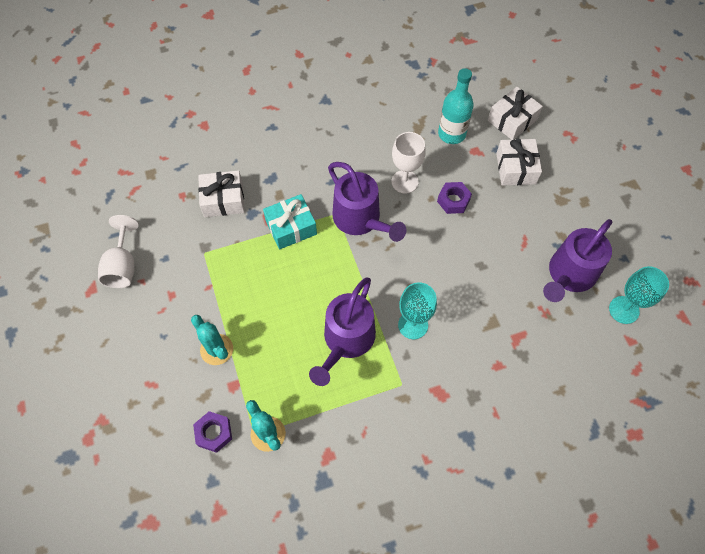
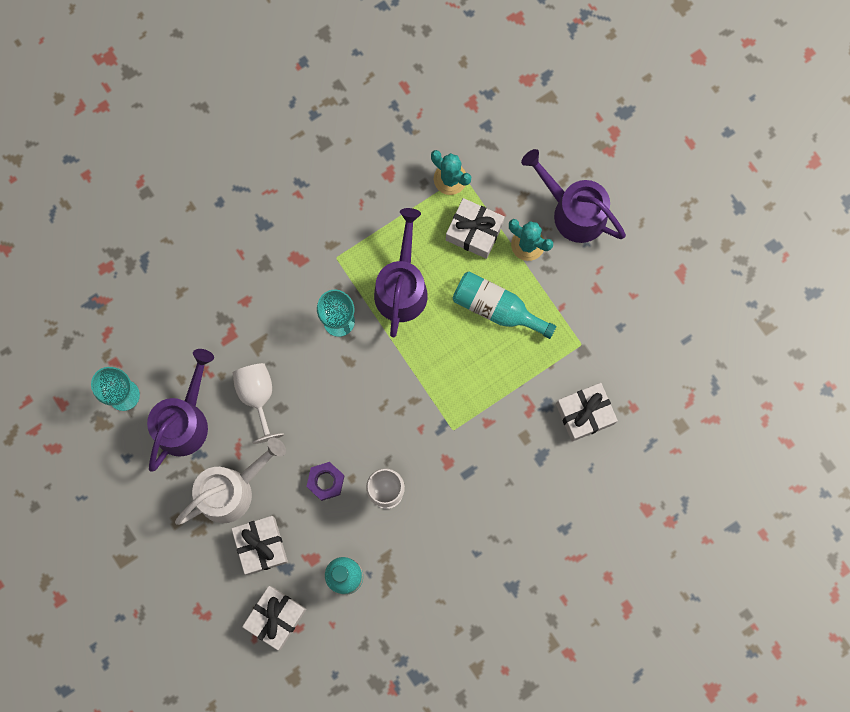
camera: 165 degrees right, 15 degrees up
white goblet [98,215,139,288] -> white goblet moved to [233,363,284,444]
purple nut [193,411,232,453] -> none
turquoise gift [263,194,317,249] -> none
purple watering can [328,162,406,242] -> purple watering can moved to [521,149,626,243]
none -> white watering can [175,438,286,525]
none -> white gift [446,198,505,259]
none -> turquoise bottle [453,272,556,339]

